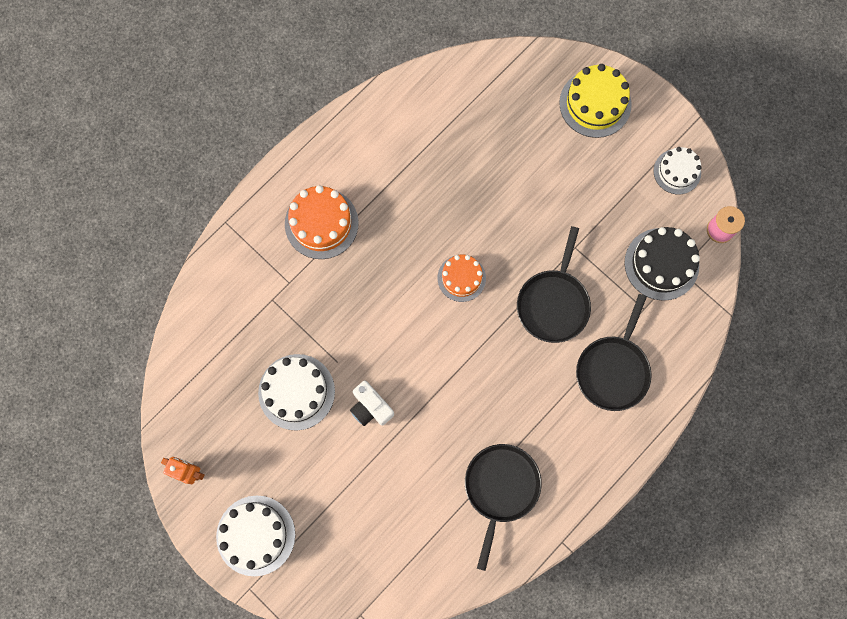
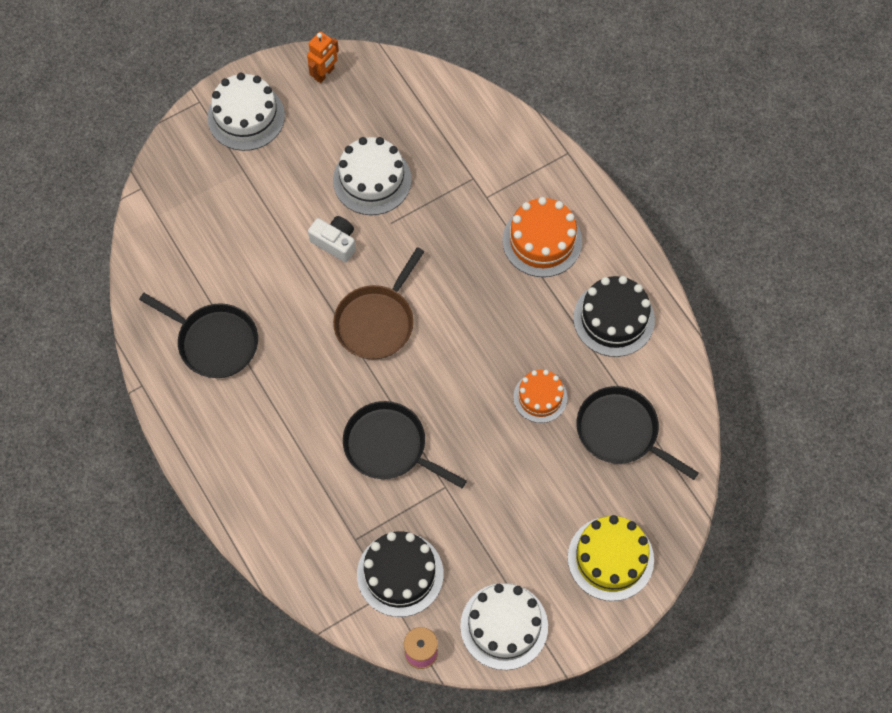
camera: 105 degrees right, 10 degrees down
white camera [350,381,394,426] -> white camera turned 60 degrees clockwise [308,216,356,262]
orange cake [438,255,486,302] -> orange cake moved to [513,370,567,423]
black pan [576,294,652,411] -> black pan moved to [577,386,699,480]
white cake [654,147,702,194] -> white cake [460,583,548,670], size x1.54
none -> brown pan [333,247,424,360]
none -> black cake [573,276,655,357]

